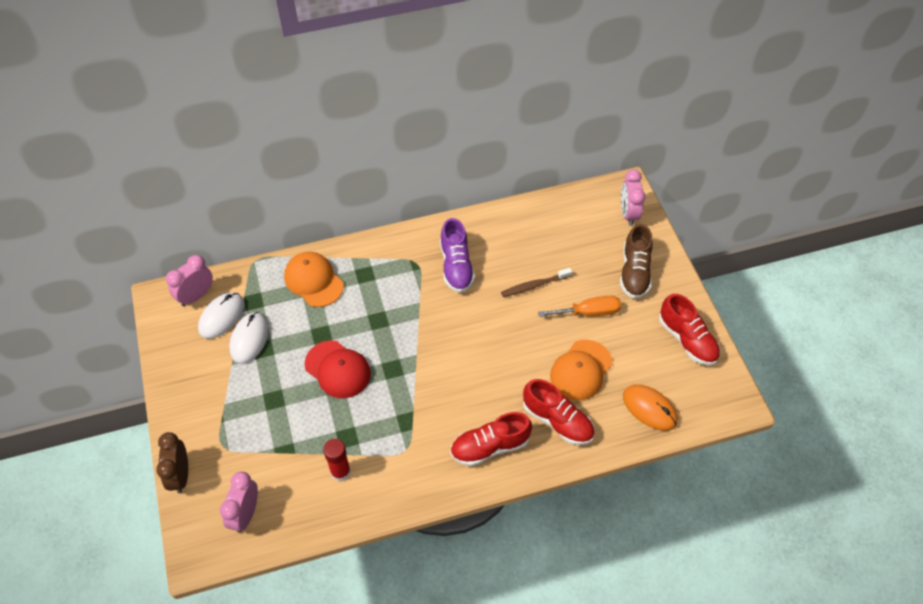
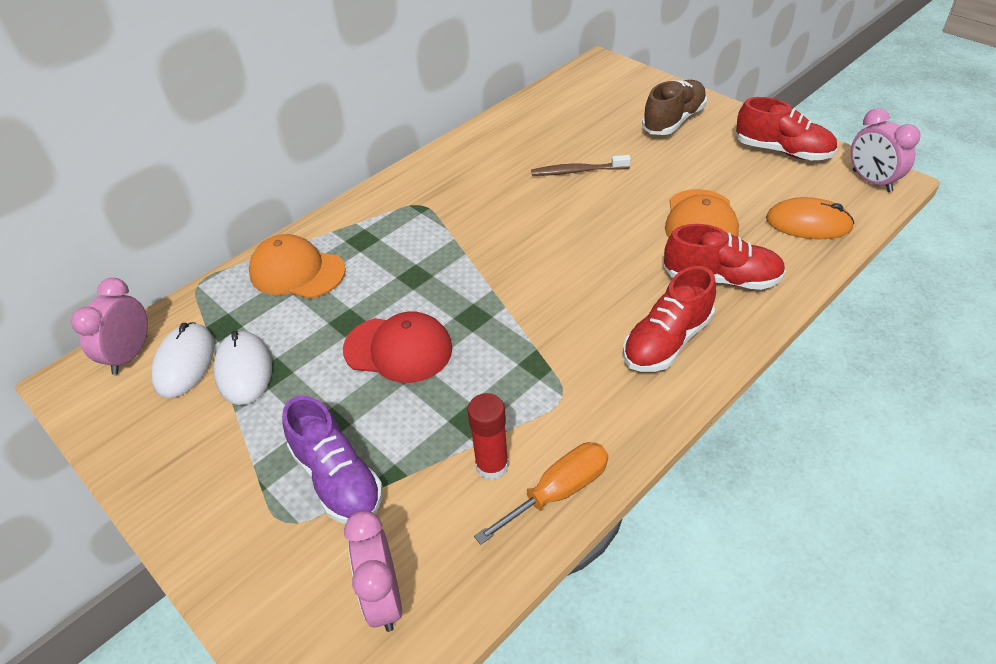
camera: 25 degrees left, 10 degrees down
brown clock [156,432,188,493] -> none
purple shoe [440,218,475,293] -> purple shoe moved to [282,396,383,524]
brown toothbrush [501,268,572,297] -> brown toothbrush turned 45 degrees clockwise [531,155,631,176]
orange screwdriver [538,295,621,317] -> orange screwdriver moved to [474,442,608,545]
brown shoe [620,224,653,299] -> brown shoe turned 120 degrees counterclockwise [642,80,707,135]
pink clock [621,170,645,226] -> pink clock moved to [851,108,921,192]

